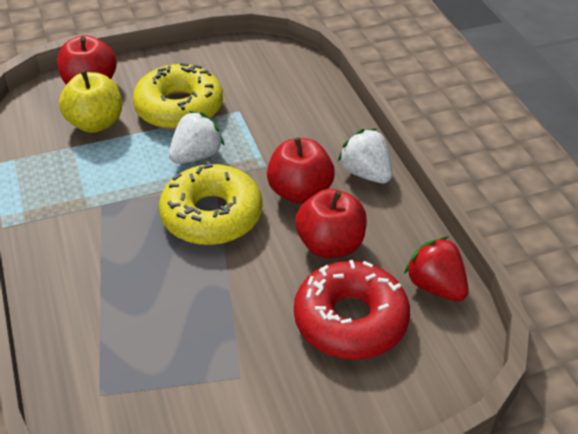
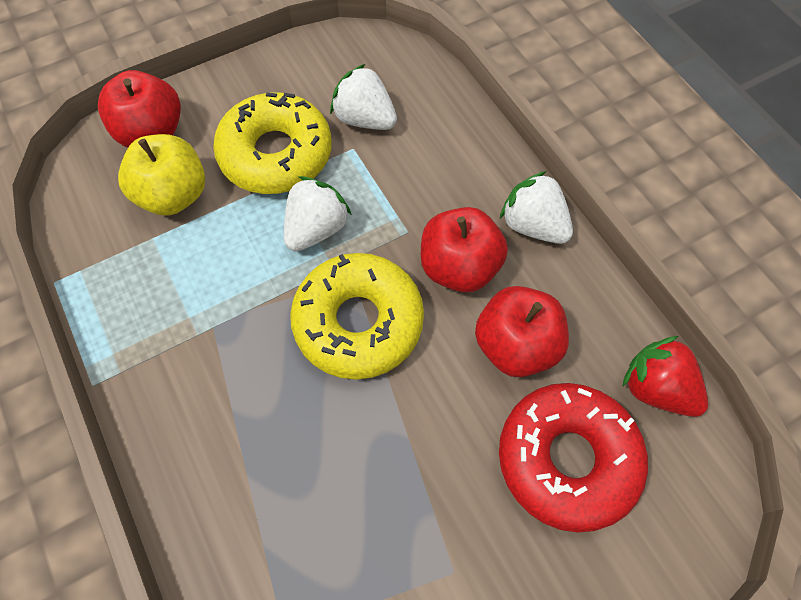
camera: 10 degrees left, 20 degrees up
none -> white strawberry [330,64,397,130]

